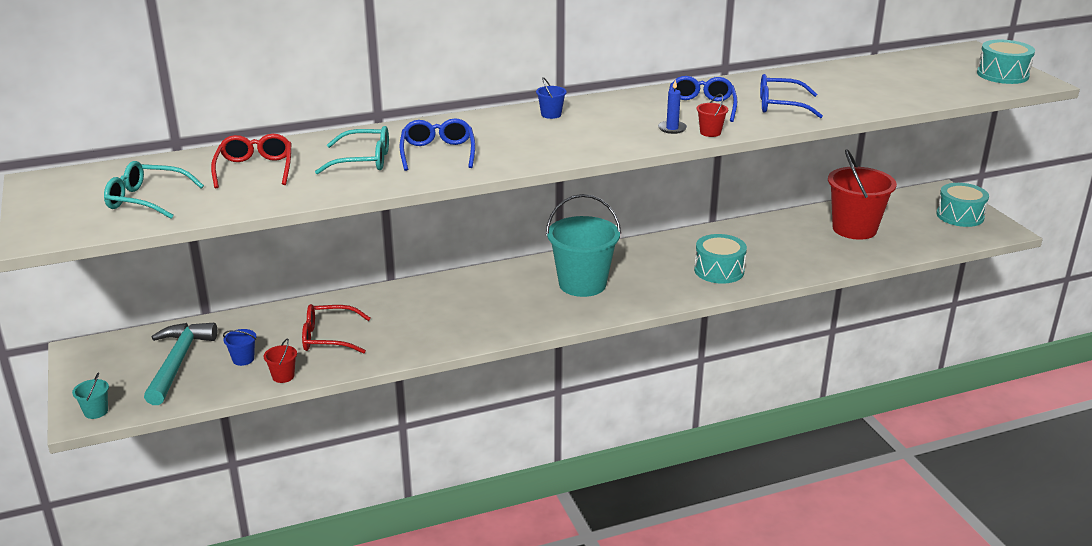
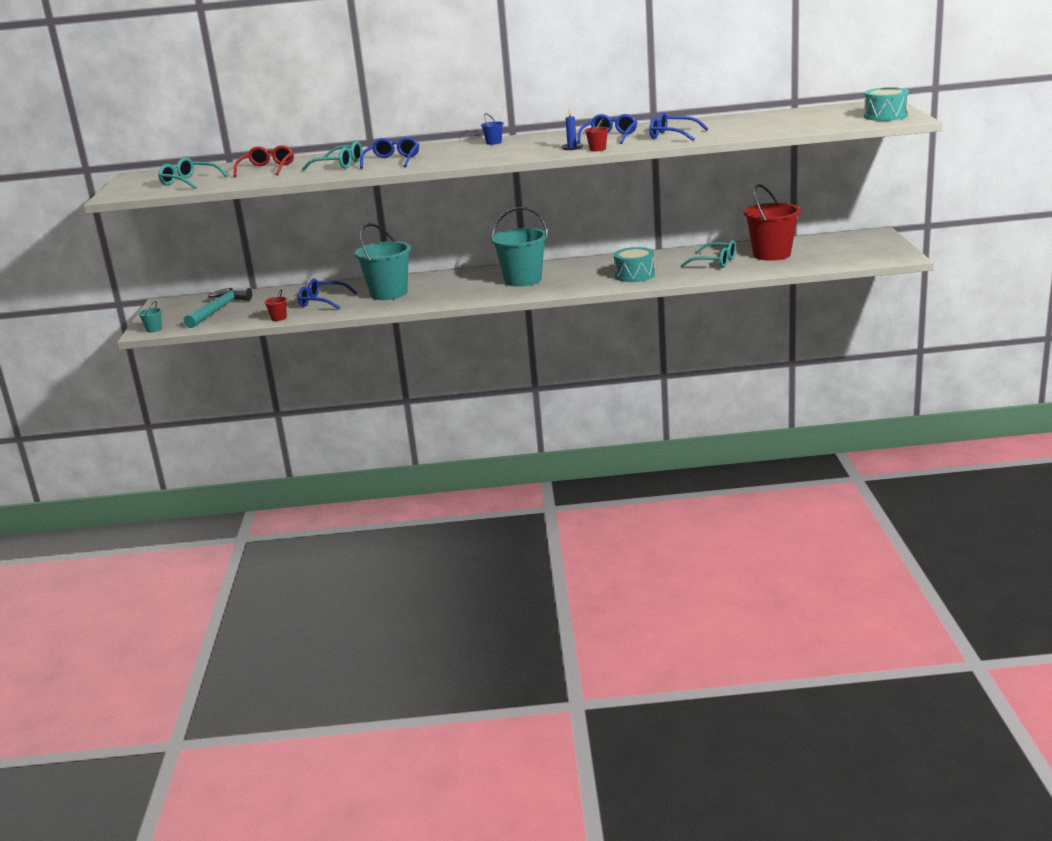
camera: 20 degrees right, 5 degrees down
blue bucket [223,329,256,366] -> none
red glasses [302,304,371,354] -> blue glasses [298,279,357,309]
turquoise drum [936,183,989,227] -> none
none -> turquoise bucket [355,223,411,300]
none -> turquoise glasses [681,240,736,268]

